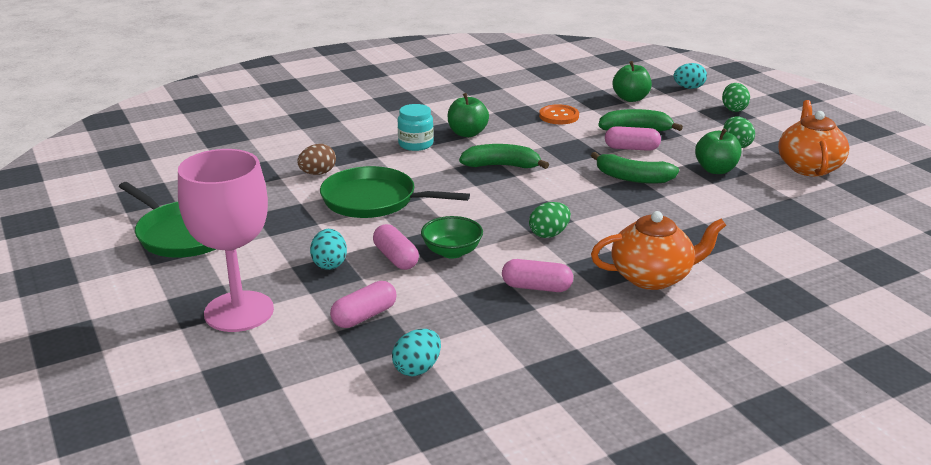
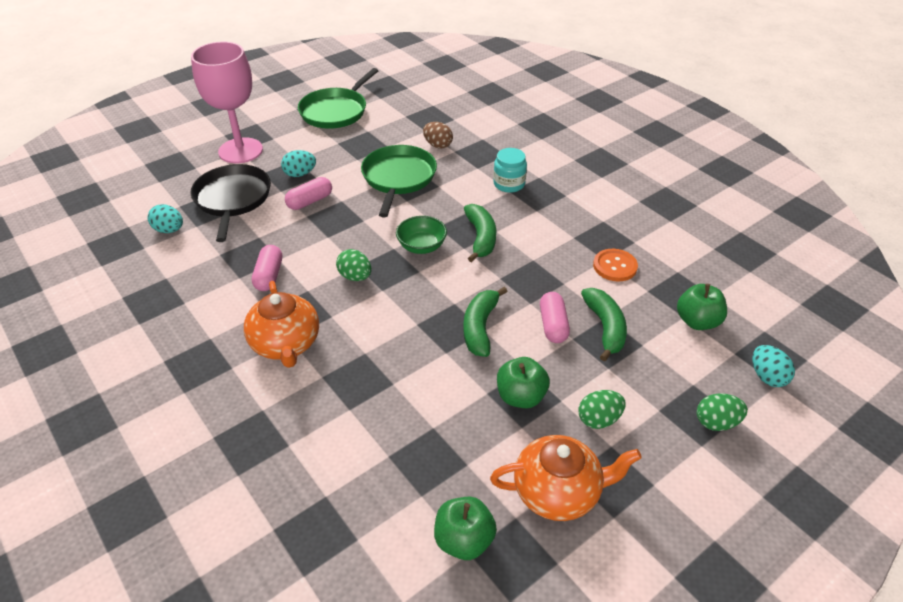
camera: 80 degrees right, 15 degrees up
pink capsule [330,281,397,328] -> black pan [191,164,271,242]
green bowl [421,216,483,259] -> green bowl moved to [396,216,447,254]
green apple [448,93,489,137] -> green apple moved to [434,497,497,560]

